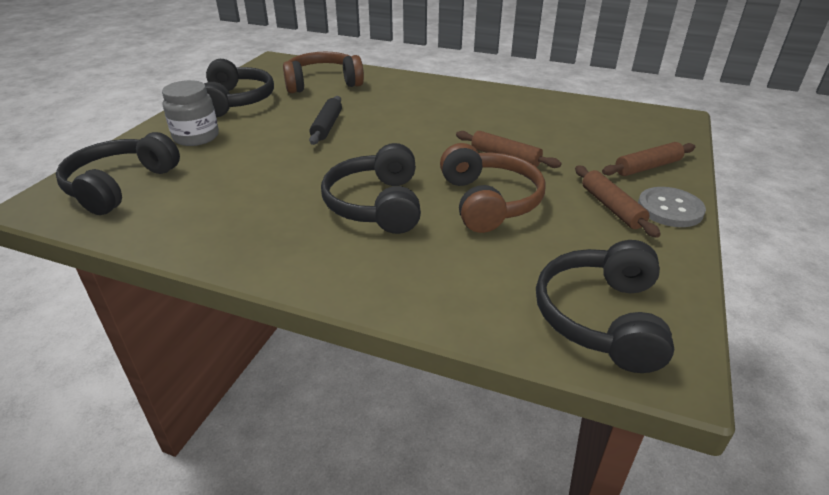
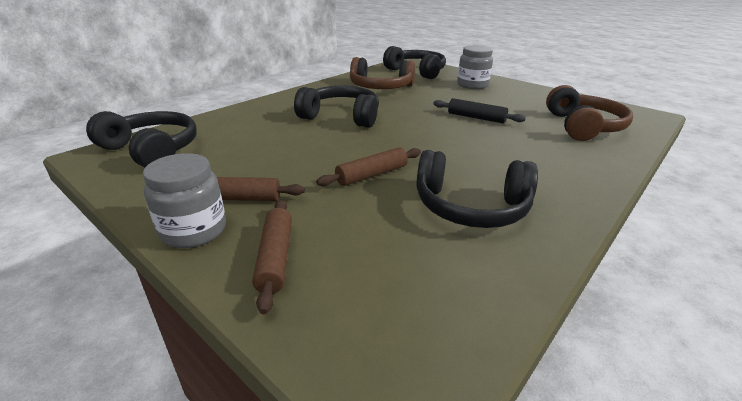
camera: 110 degrees right, 5 degrees down
black headphones [204,59,274,117] -> black headphones moved to [416,150,538,228]
brown headphones [440,143,546,233] -> brown headphones moved to [350,57,415,89]
grey button [638,187,706,227] -> grey jar [143,153,226,248]

